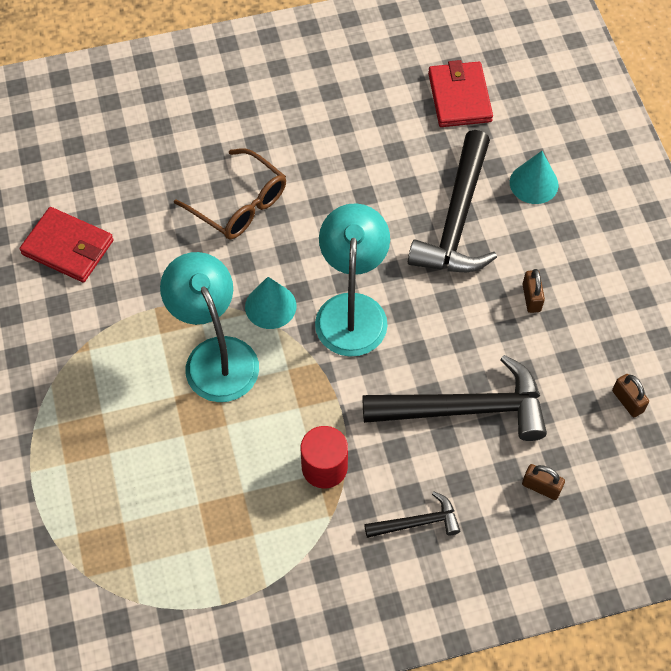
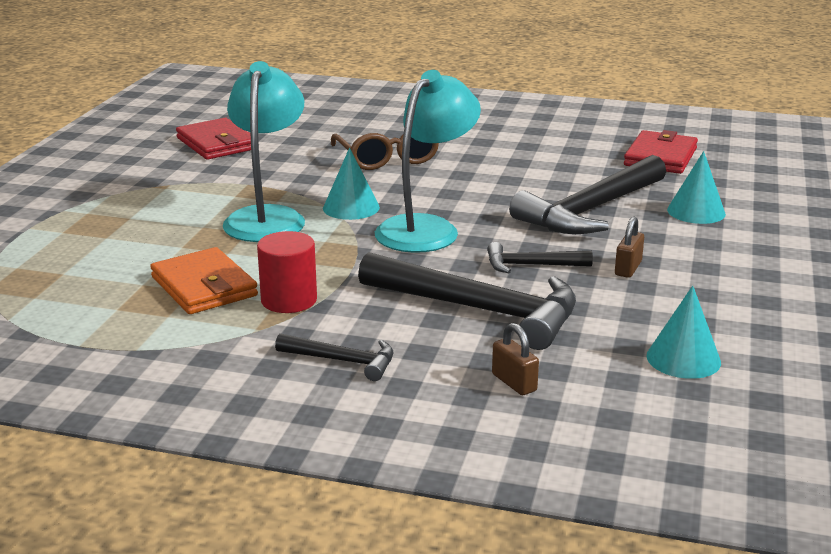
camera: 30 degrees right, 35 degrees down
brown padlock [612,374,649,417] -> turquoise cone [647,286,721,379]
none -> orange wallet [150,247,258,314]
none -> black hammer [487,242,593,273]

